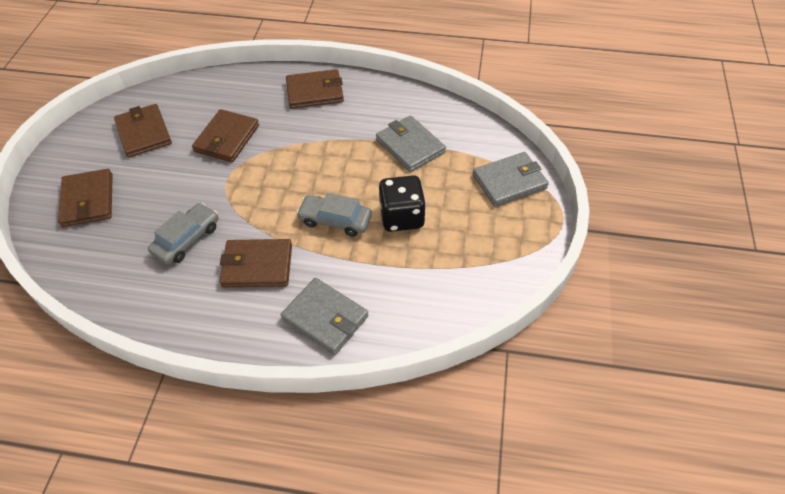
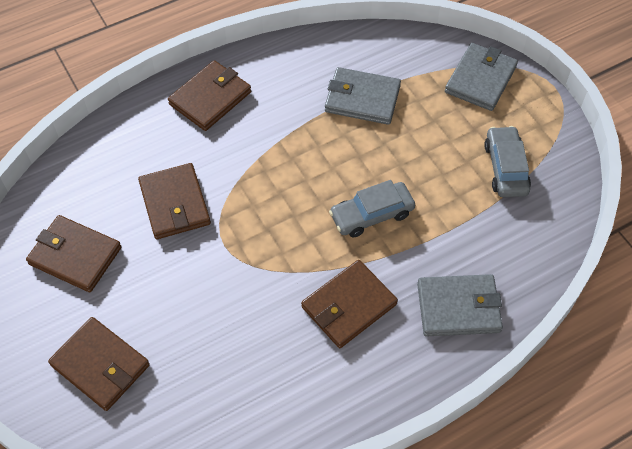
camera: 40 degrees left, 5 degrees up
grey car [148,203,219,265] -> grey car moved to [484,126,531,197]
black dice [379,175,426,232] -> none

